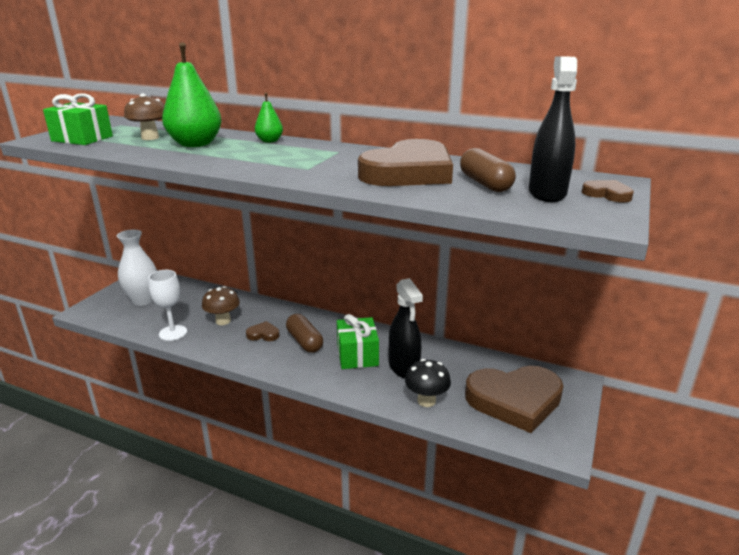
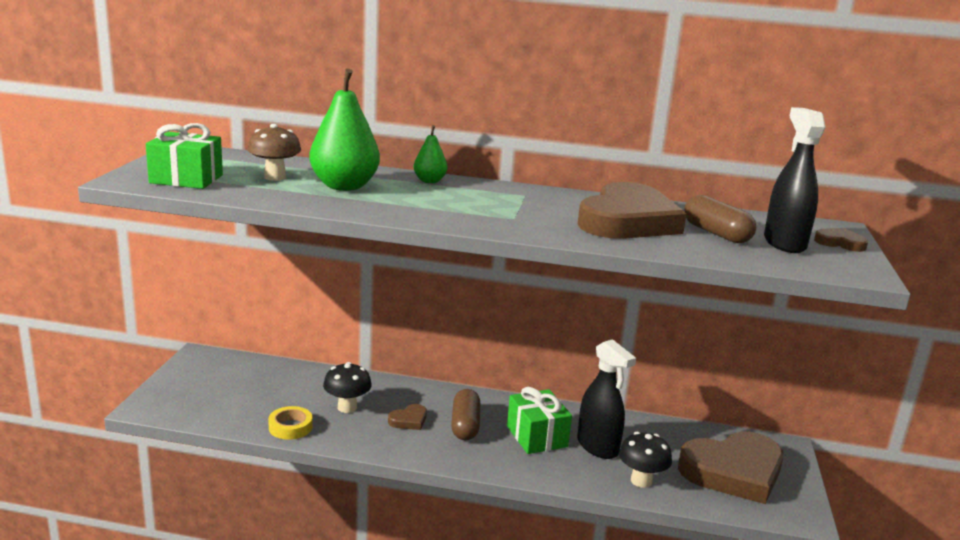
camera: 15 degrees left, 5 degrees down
white vase [117,230,157,306] -> none
white goblet [148,270,187,341] -> yellow tape [268,406,313,440]
brown mushroom [202,286,240,325] -> black mushroom [323,362,372,413]
brown heart [246,321,279,341] -> brown heart turned 150 degrees clockwise [388,404,427,430]
brown capsule [286,314,323,353] -> brown capsule turned 45 degrees clockwise [451,389,480,440]

